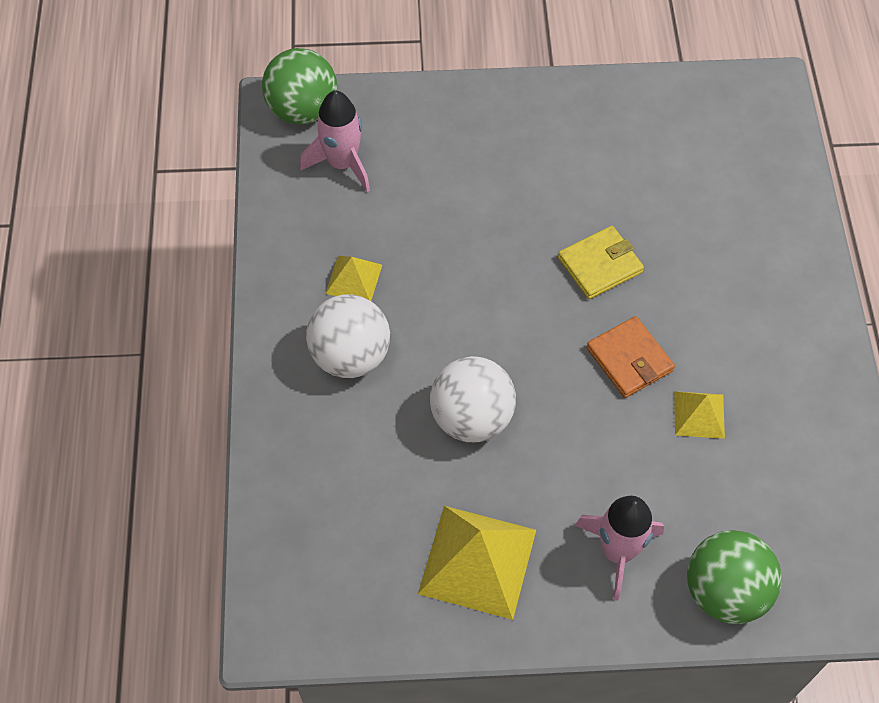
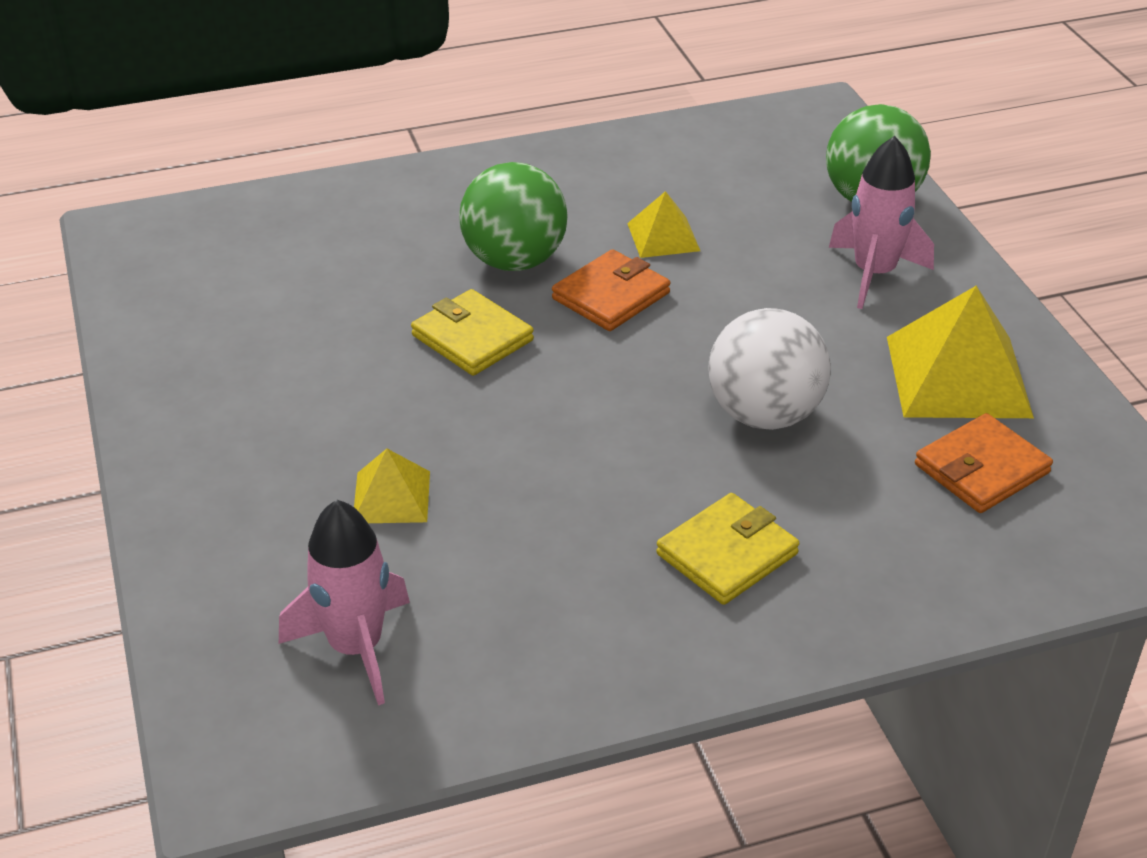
camera: 105 degrees left, 20 degrees down
green ball [262,48,337,125] -> green ball moved to [459,162,568,271]
white ball [306,294,390,378] -> yellow wallet [656,493,799,605]
yellow pyramid [326,256,382,301] -> yellow pyramid moved to [354,449,430,523]
none -> orange wallet [915,413,1053,513]

